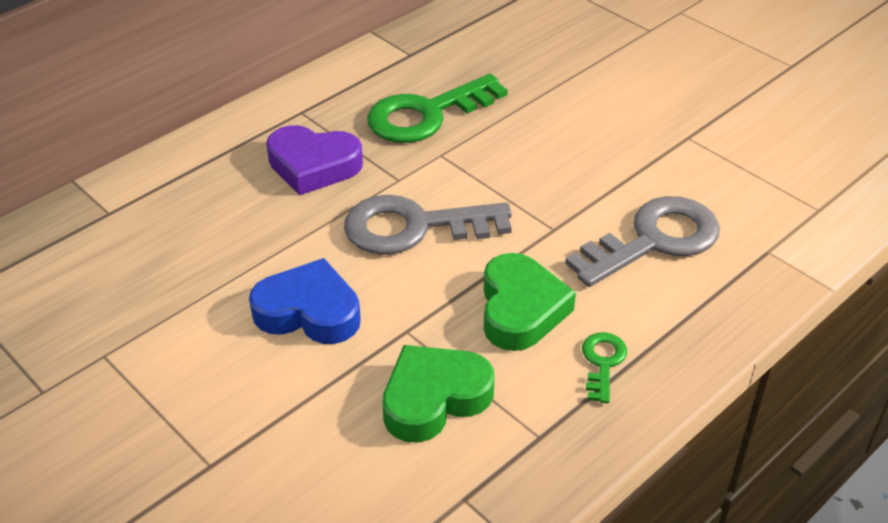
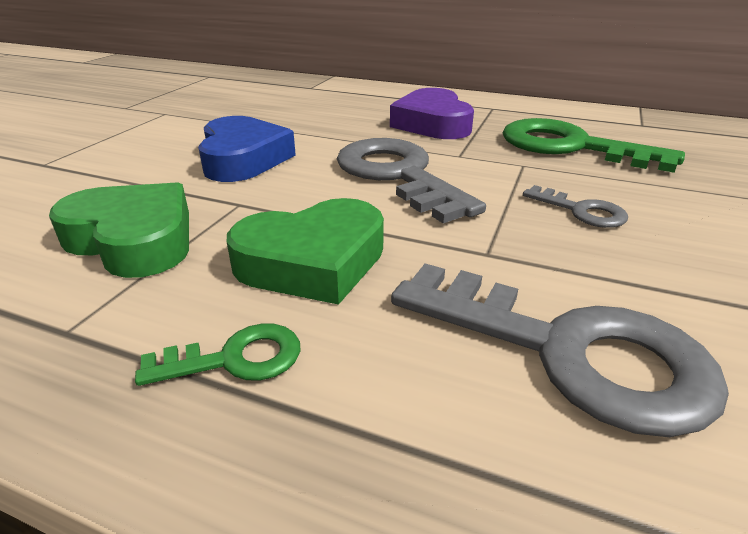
camera: 65 degrees right, 10 degrees down
none -> grey key [523,185,628,228]

